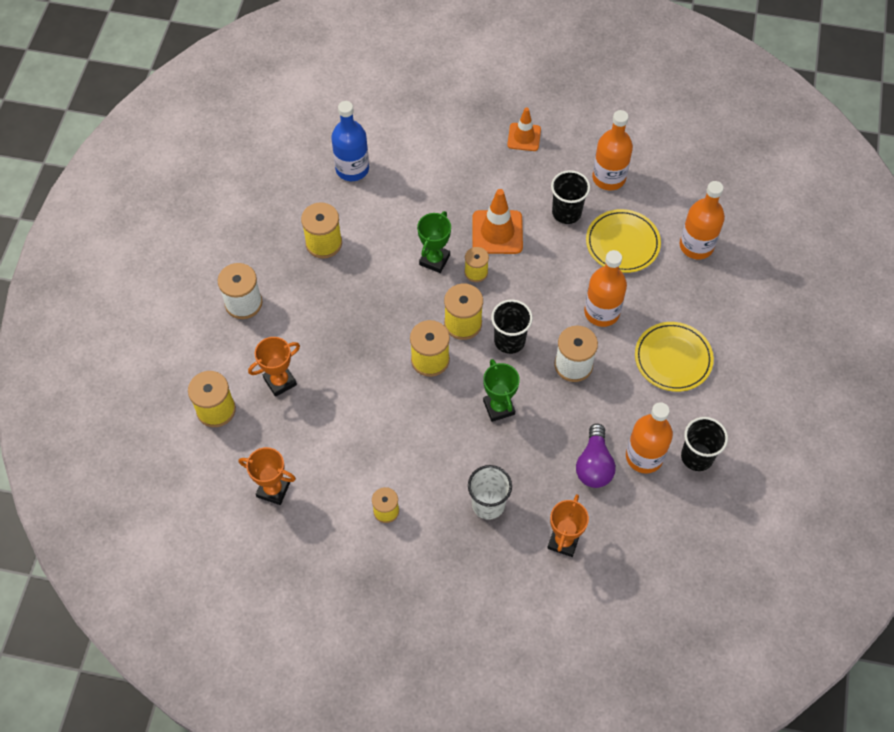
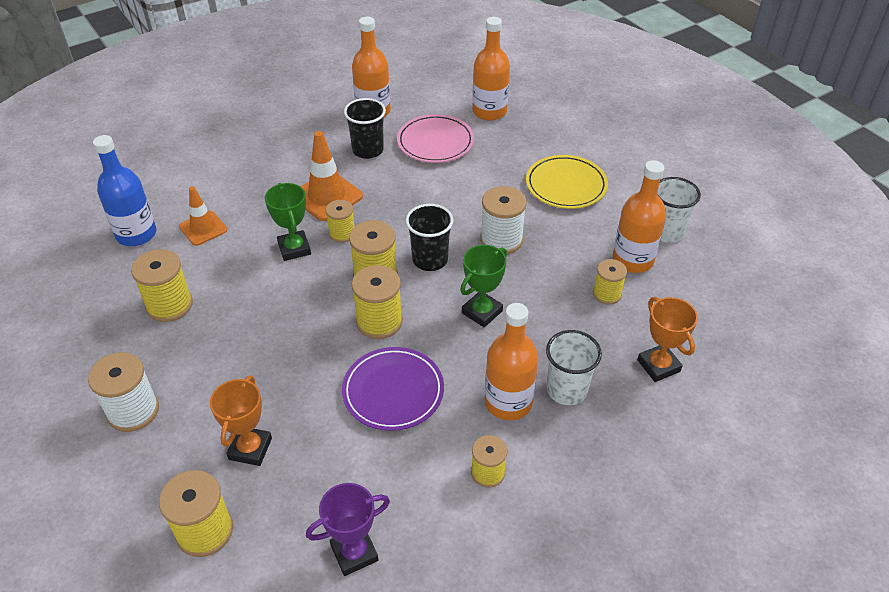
camera: 45 degrees left, 15 degrees down
orange trophy [239,447,296,505] -> purple trophy [306,483,390,576]
green trophy [483,359,520,422] -> green trophy turned 75 degrees counterclockwise [460,245,507,327]
orange traffic cone [507,107,541,151] -> orange traffic cone moved to [179,186,227,246]
purple light bulb [576,424,616,488] -> yellow spool [593,259,627,305]
orange bottle [584,250,627,327] -> orange bottle moved to [485,303,538,420]
yellow plate [586,209,661,273] -> pink plate [397,114,474,163]
black cup [681,417,728,471] -> white cup [658,177,701,243]
none -> purple plate [342,347,444,431]

